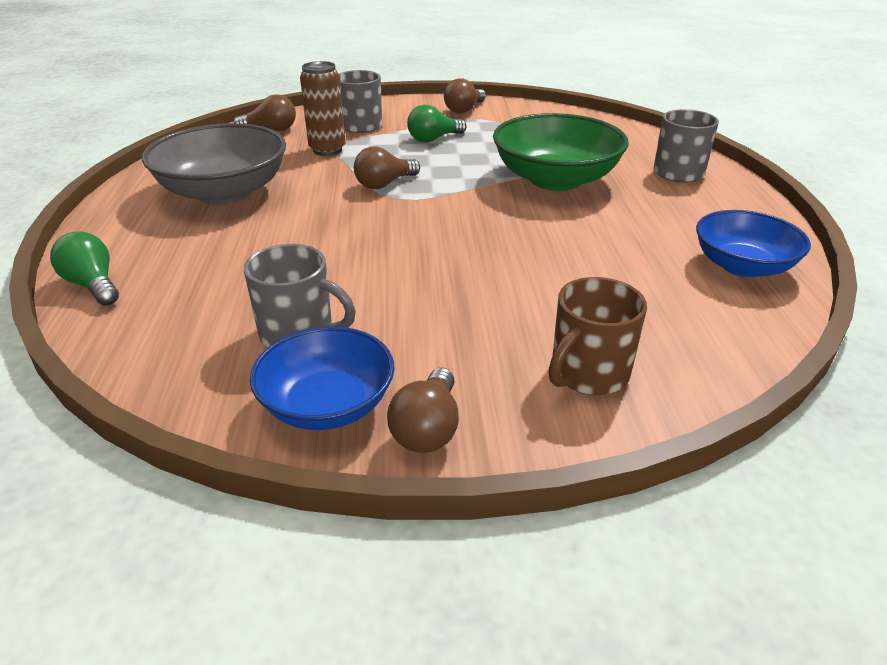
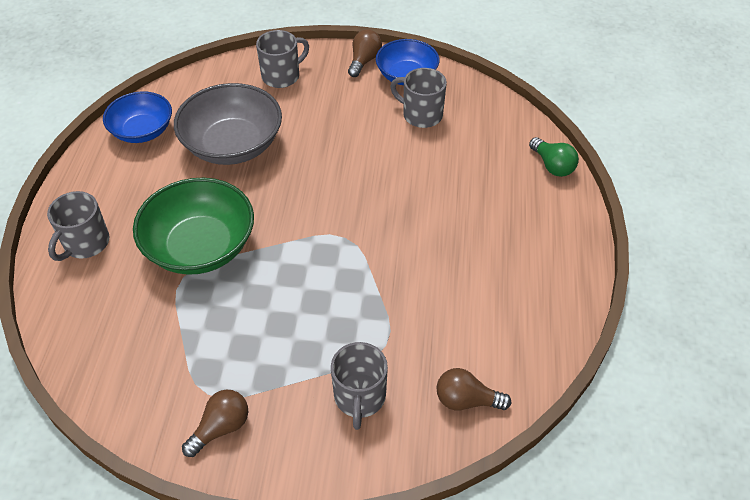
camera: 170 degrees left, 15 degrees up
grey bowl [142,123,286,205] -> grey bowl moved to [174,83,282,165]
brown can [300,61,345,156] -> none
brown light bulb [354,146,420,189] -> none
green light bulb [407,105,467,142] -> none
brown mug [549,277,647,395] -> grey mug [256,30,309,88]

